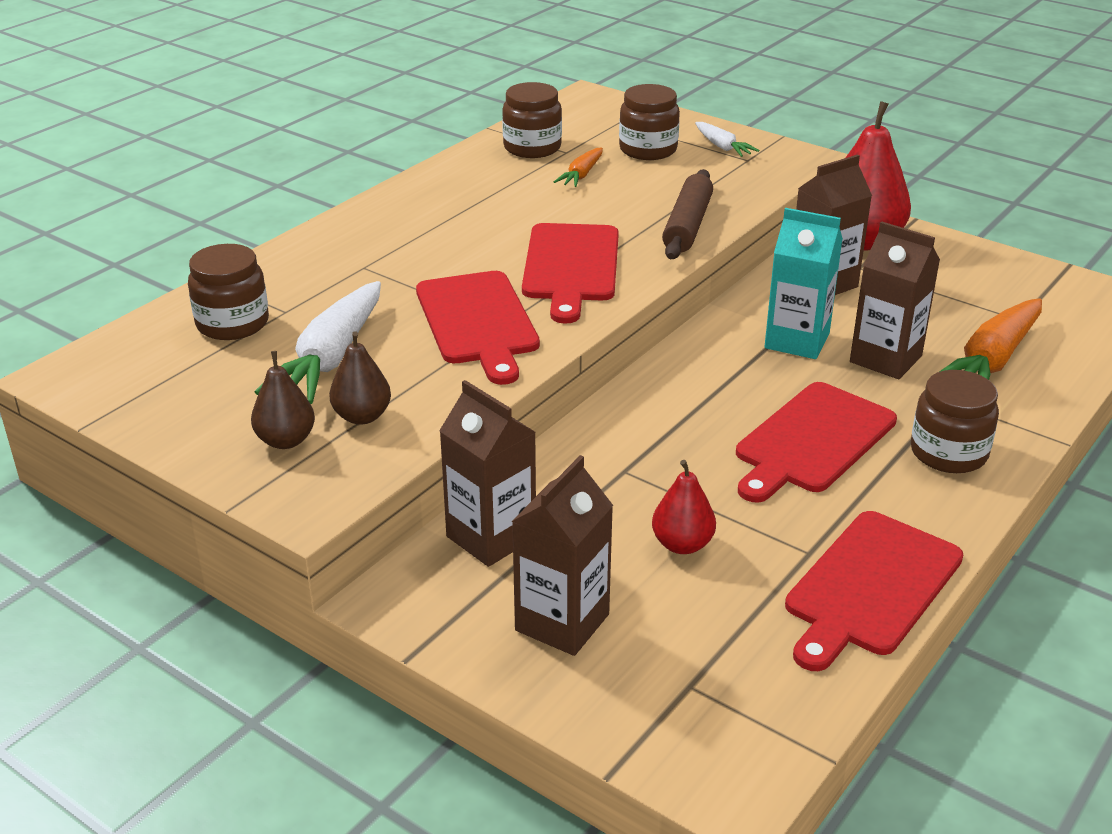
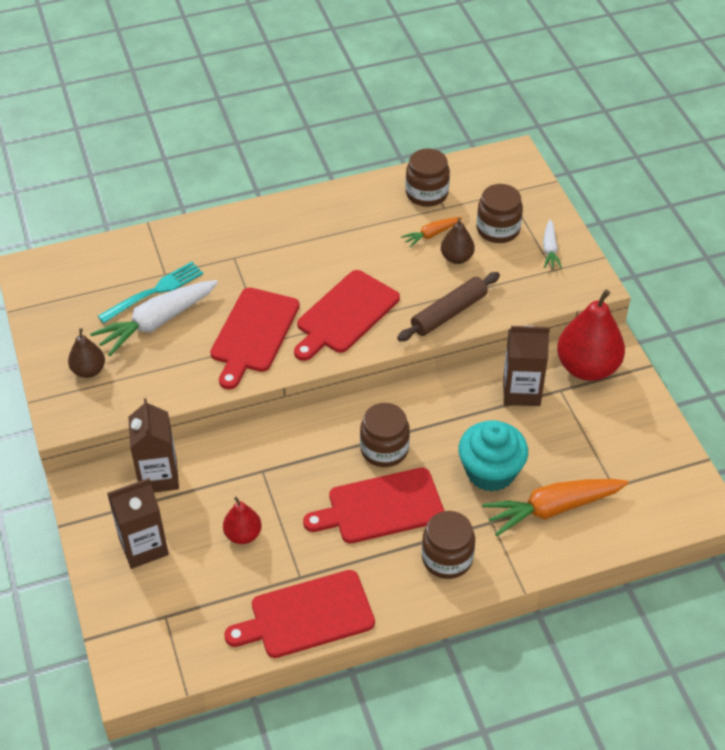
camera: 35 degrees right, 15 degrees up
brown jar [188,244,269,340] -> brown jar moved to [360,403,410,467]
brown pear [329,331,391,425] -> brown pear moved to [441,218,475,264]
turquoise carton [764,208,843,359] -> none
brown carton [850,221,940,379] -> turquoise cupcake [458,421,528,492]
none -> turquoise fork [98,262,203,323]

